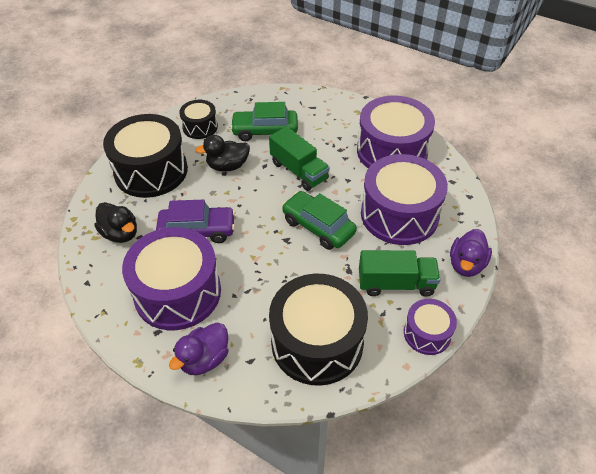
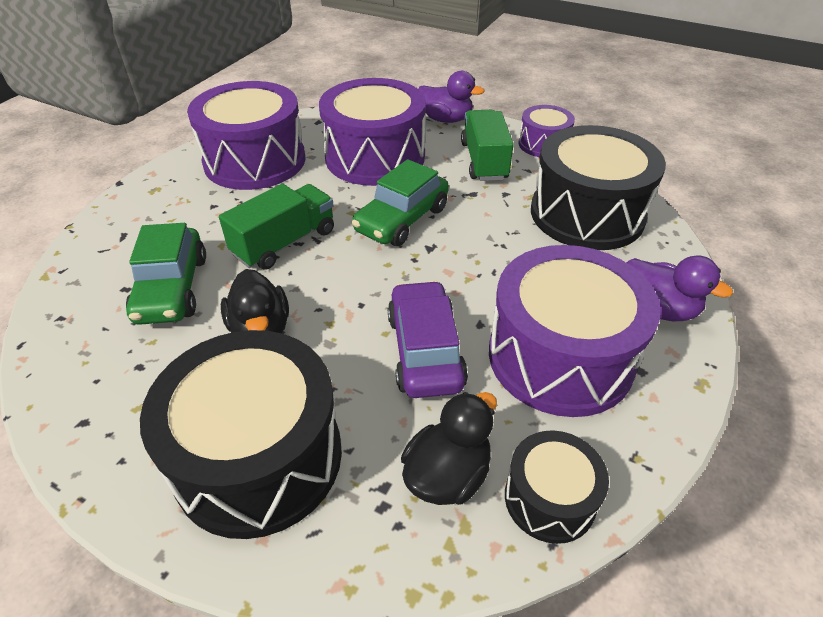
camera: 95 degrees left, 5 degrees down
black drum [179,100,218,139] -> black drum moved to [505,430,609,544]

